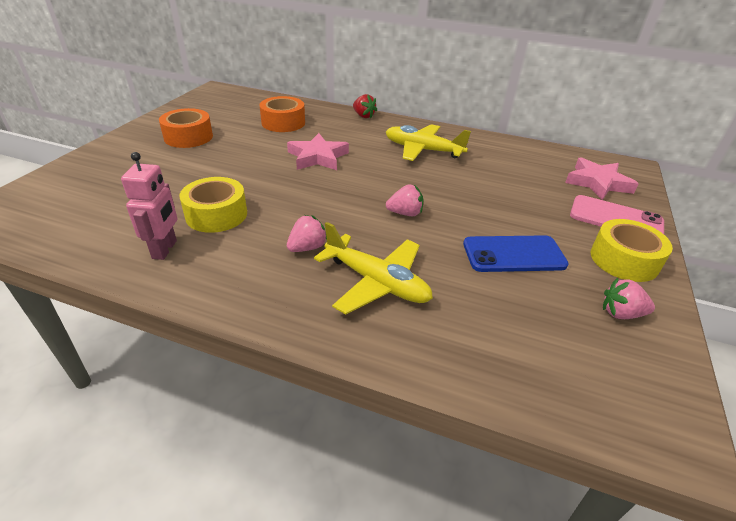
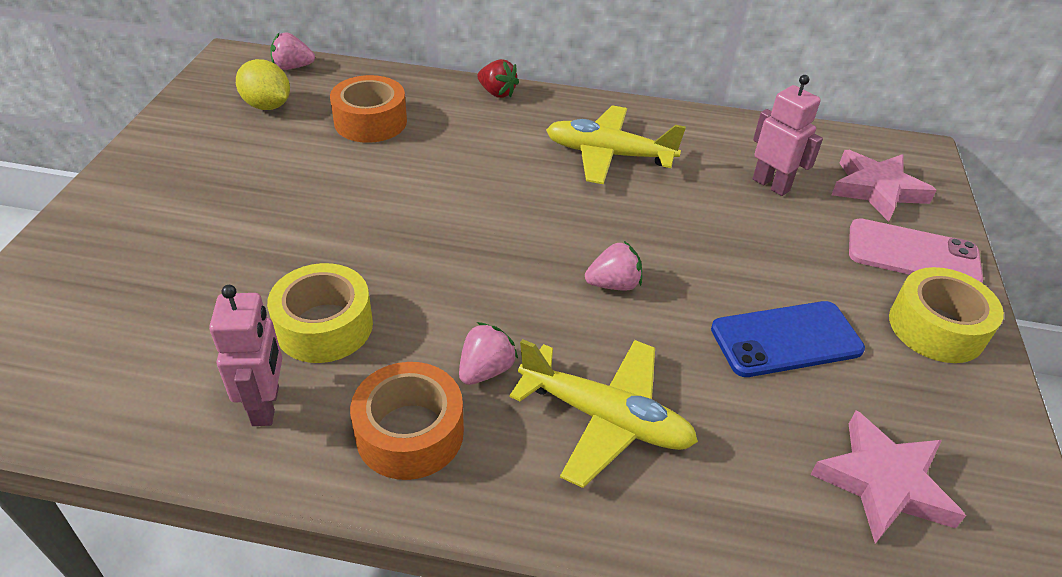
camera: 10 degrees left, 5 degrees up
orange tape [159,108,213,148] -> orange tape moved to [350,362,464,480]
pink star [287,133,349,170] -> pink star moved to [810,410,966,544]
pink strawberry [603,278,655,319] -> pink strawberry moved to [270,32,315,70]
none -> yellow lemon [236,59,290,110]
none -> pink robot [753,75,823,196]

